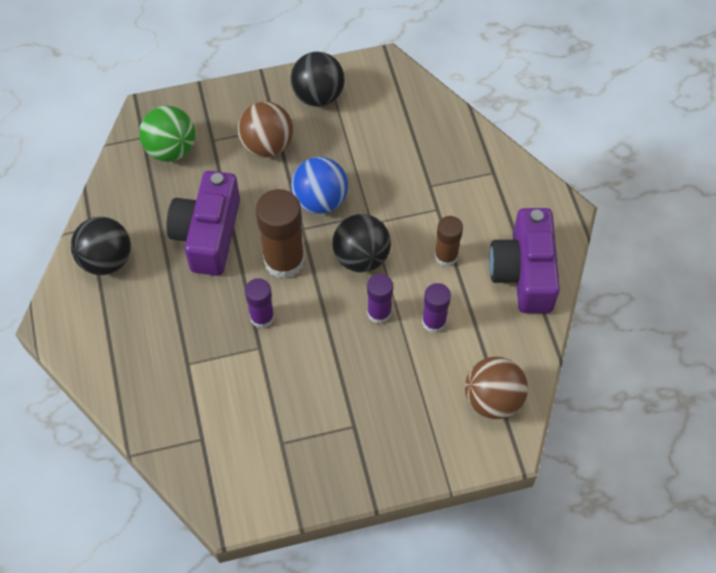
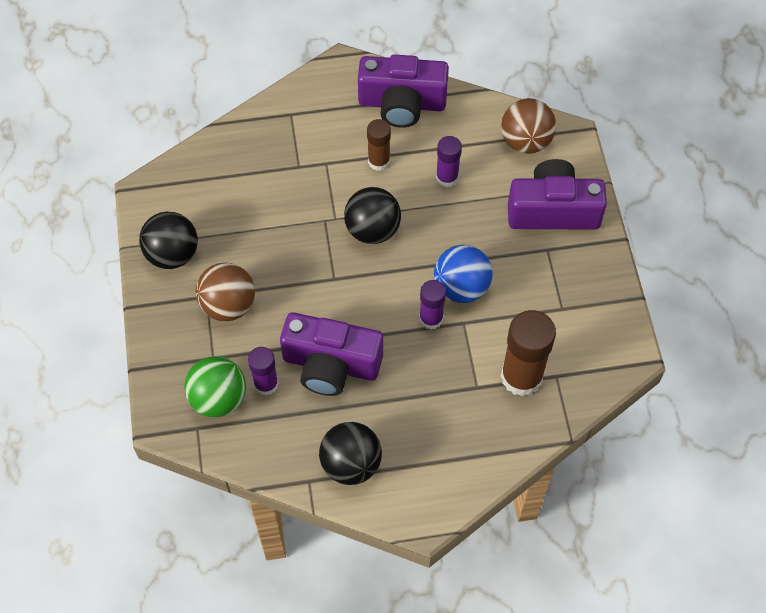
camera: 85 degrees left, 0 degrees up
brown glue stick [256,189,305,279] -> brown glue stick moved to [501,310,556,396]
blue ball [291,157,348,214] -> blue ball moved to [434,245,493,303]
purple glue stick [367,274,393,324] -> purple glue stick moved to [248,347,279,395]
none -> purple camera [508,159,607,230]

